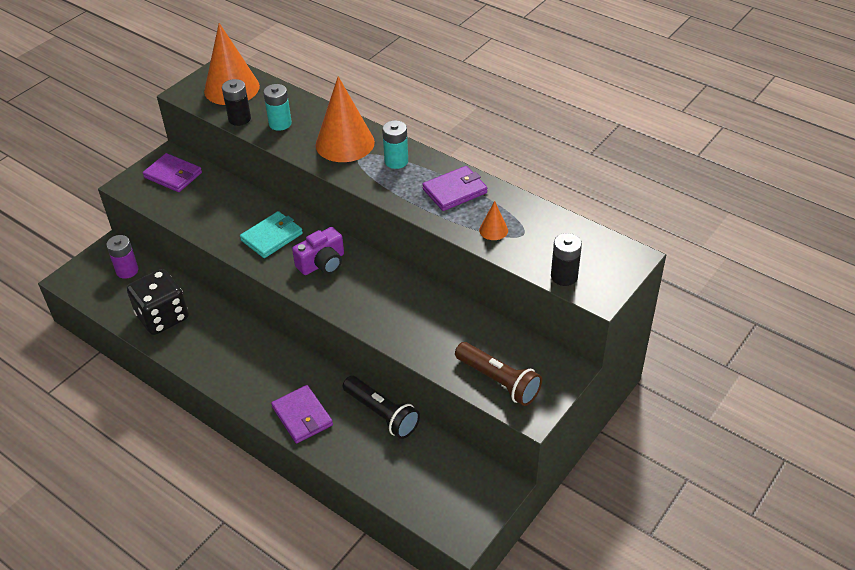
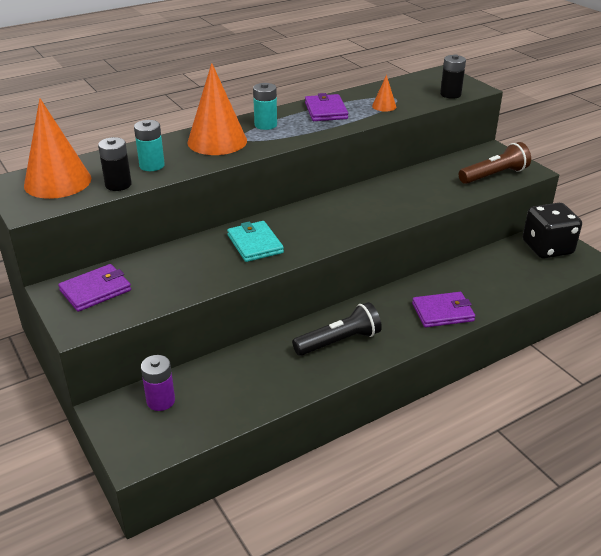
camera: 70 degrees left, 10 degrees down
black dice [127,269,189,335] -> black dice moved to [523,203,582,258]
purple camera [292,227,344,275] -> none
black flashlight [343,376,420,439] -> black flashlight moved to [292,302,382,356]

